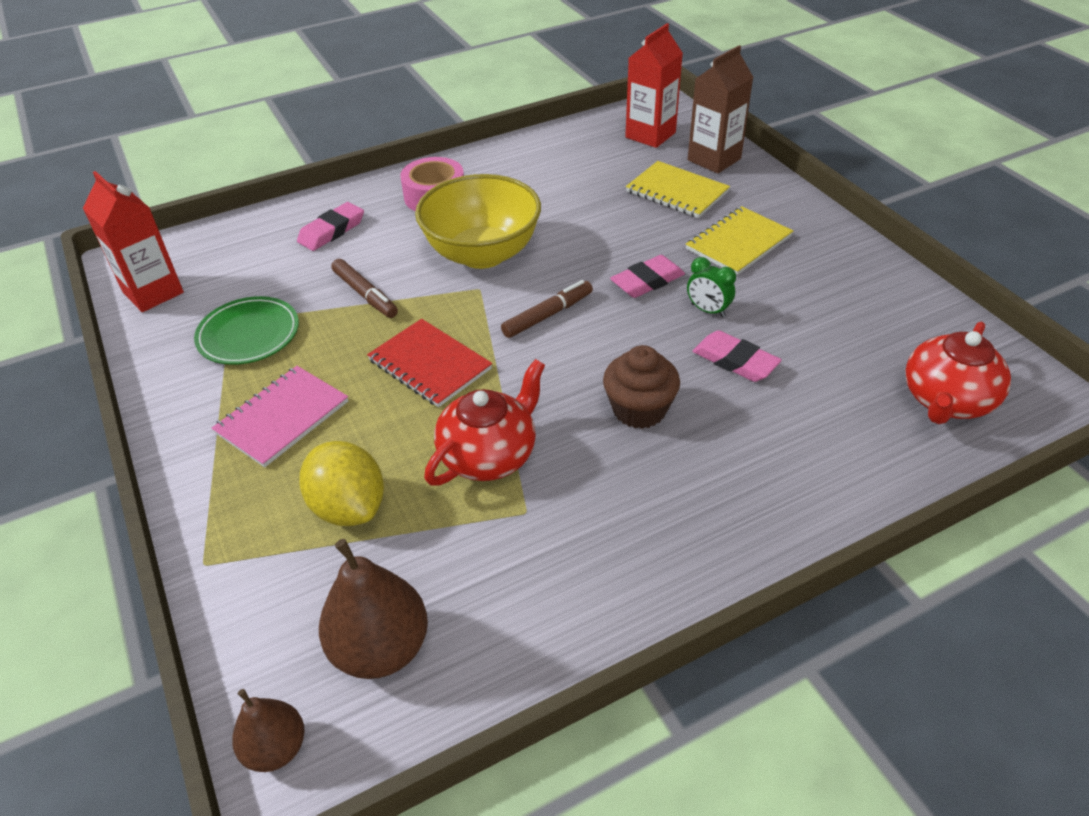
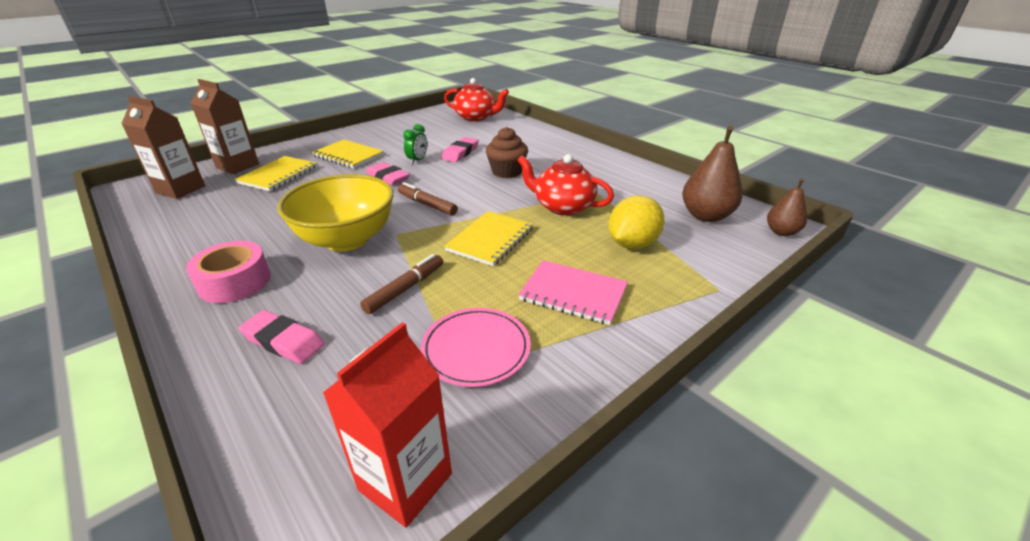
camera: 105 degrees left, 10 degrees down
green plate [194,296,299,365] -> pink plate [421,308,531,387]
red notebook [367,319,492,407] -> yellow notebook [444,211,533,266]
red carton [625,23,683,148] -> brown carton [121,96,205,199]

